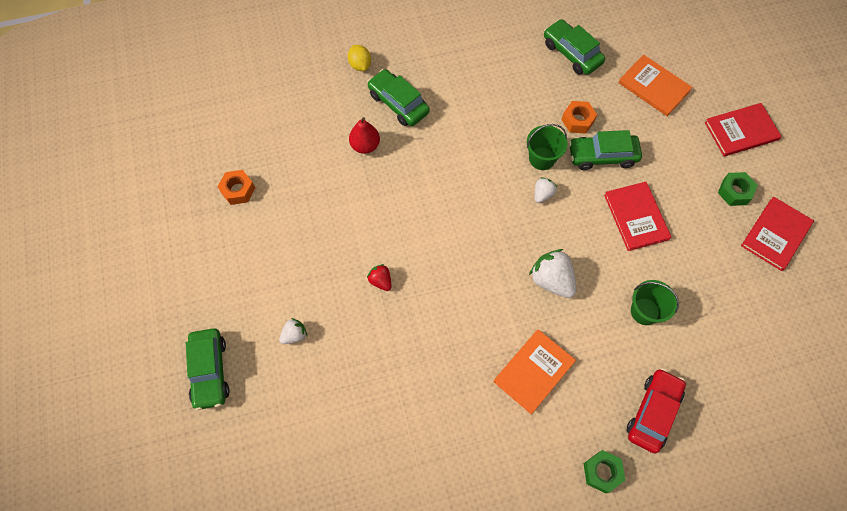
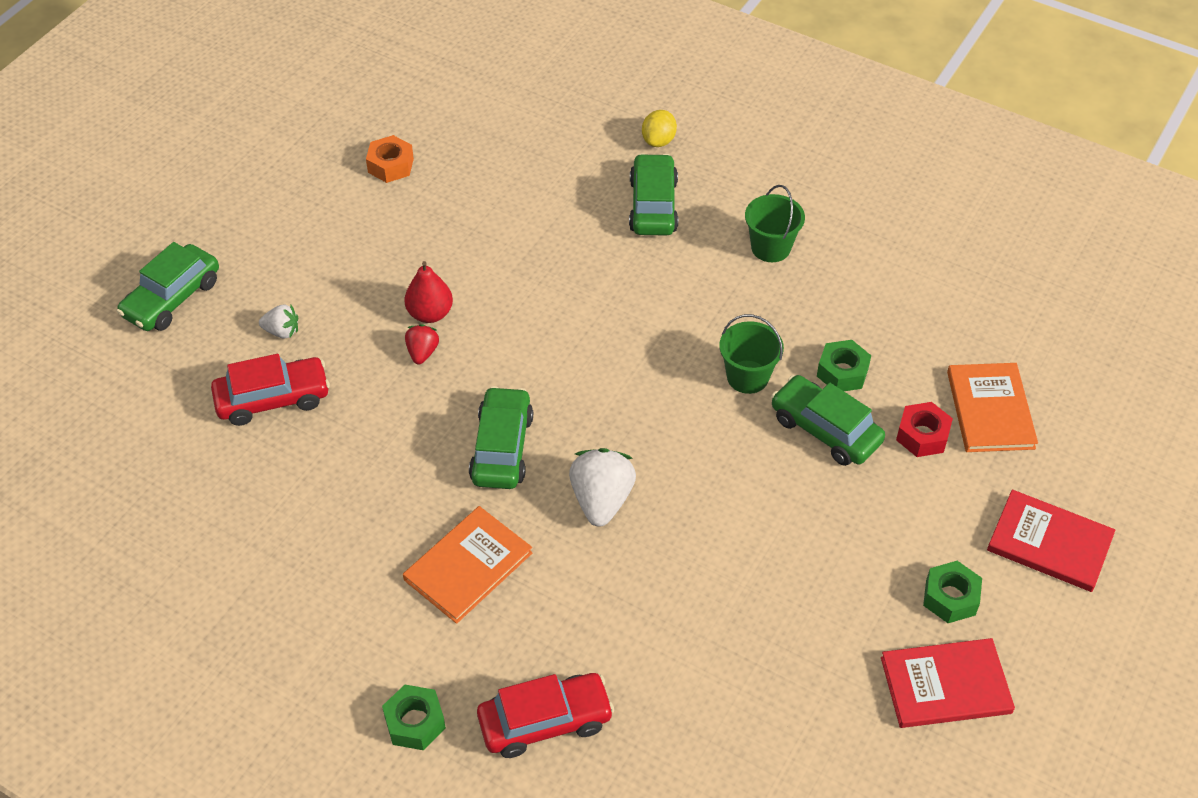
camera: 45 degrees right, 15 degrees down
red pear [349,117,380,154] -> red pear moved to [405,261,453,323]
orange book [494,329,576,414] -> orange book turned 45 degrees counterclockwise [403,506,533,624]
white strawberry [535,177,557,203] -> none
green car [544,19,605,75] -> green car moved to [469,386,533,489]
orange nut [562,101,597,134] -> green nut [817,340,871,391]
red book [604,182,671,251] -> none
green bucket [631,280,679,325] -> green bucket moved to [745,185,805,262]
none -> red car [211,354,330,426]
none -> red nut [896,402,953,457]

